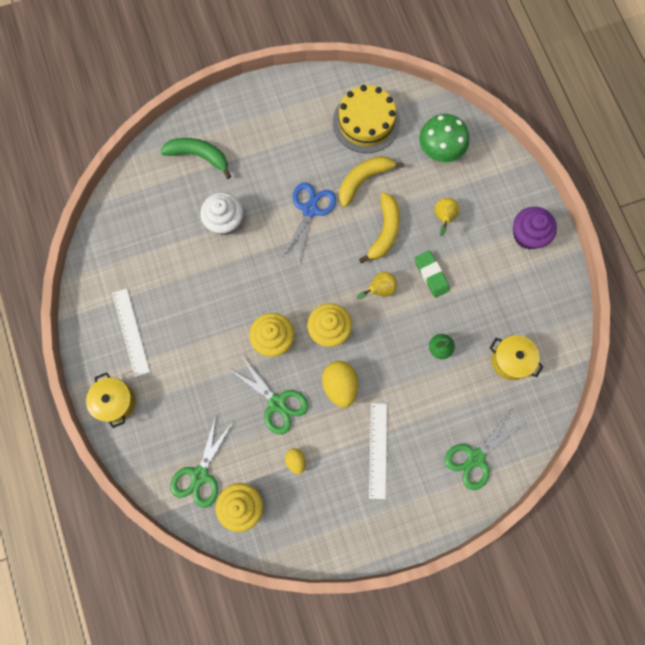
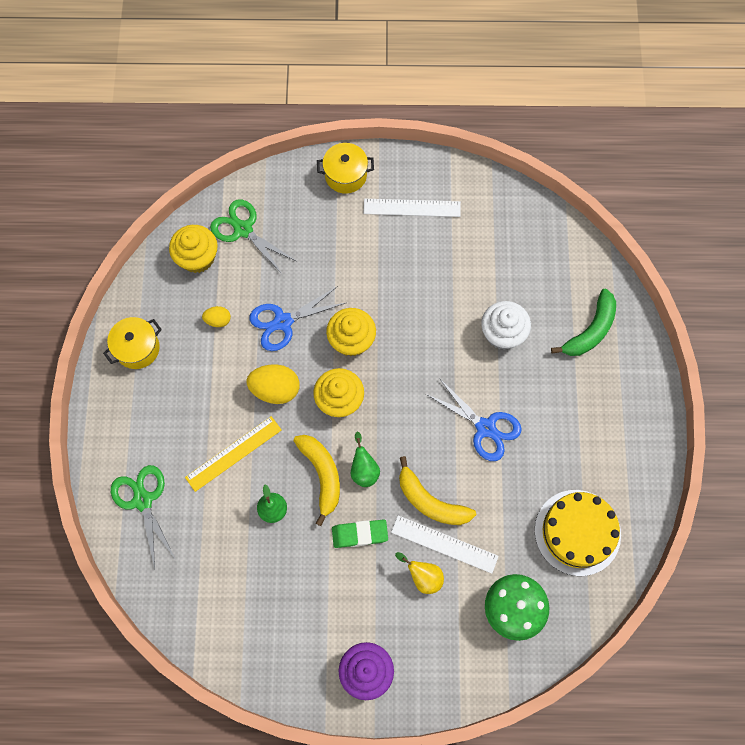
camera: 110 degrees right, 5 degrees down
green scissors [229,355,309,435] -> blue scissors [249,286,345,351]
yellow banana [339,156,404,207] -> yellow banana moved to [294,435,340,526]
yellow pear [357,272,397,300] -> green pear [351,432,380,487]
white ruler [369,403,387,499] -> white ruler moved to [391,515,499,574]
yellow pot [490,335,544,380] -> yellow pot moved to [103,317,162,369]
none -> yellow ruler [185,416,282,492]

